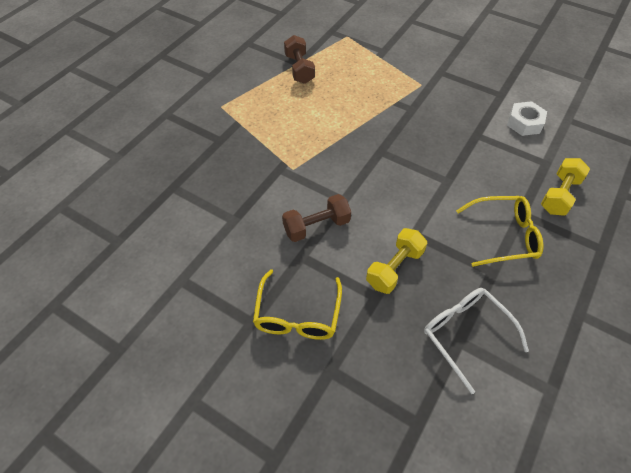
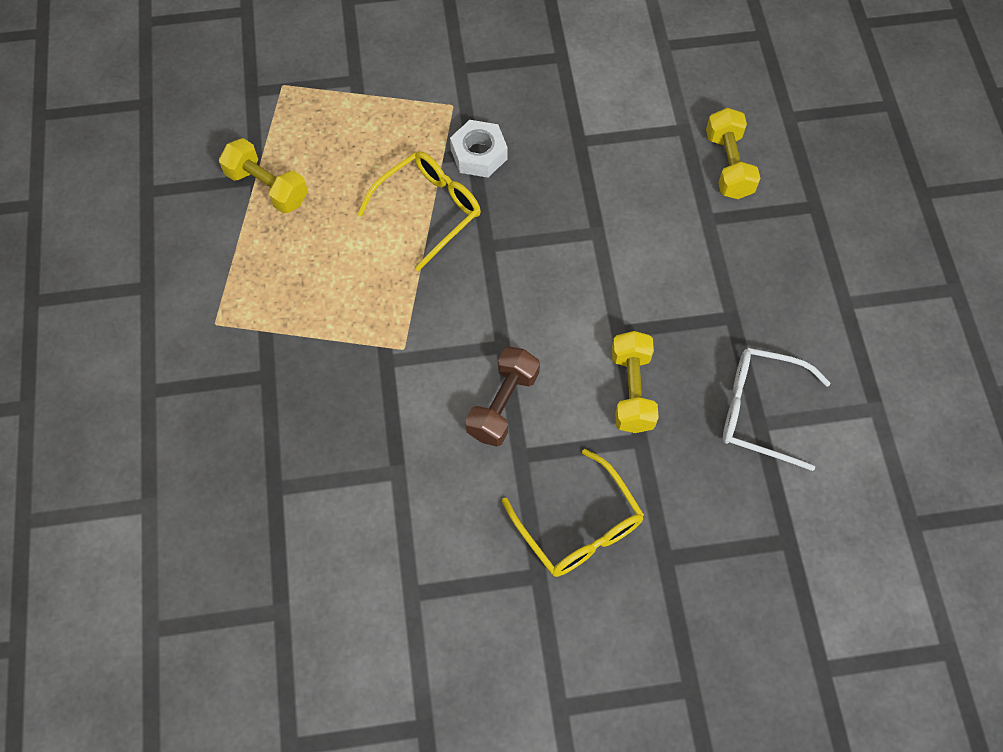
camera: 40 degrees left, 10 degrees up
brown dumbbell [284,35,315,84] -> yellow dumbbell [219,138,308,213]
yellow glasses [456,196,543,267] -> yellow glasses moved to [357,151,481,271]
white nut [507,101,547,136] -> white nut moved to [450,120,508,178]

